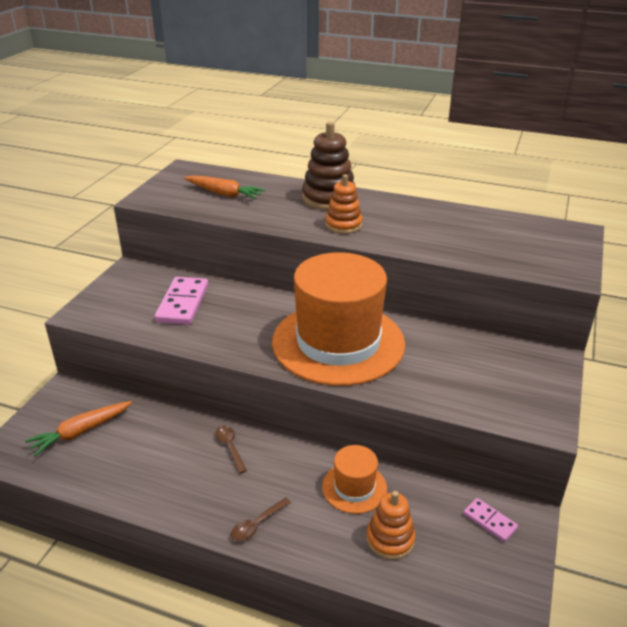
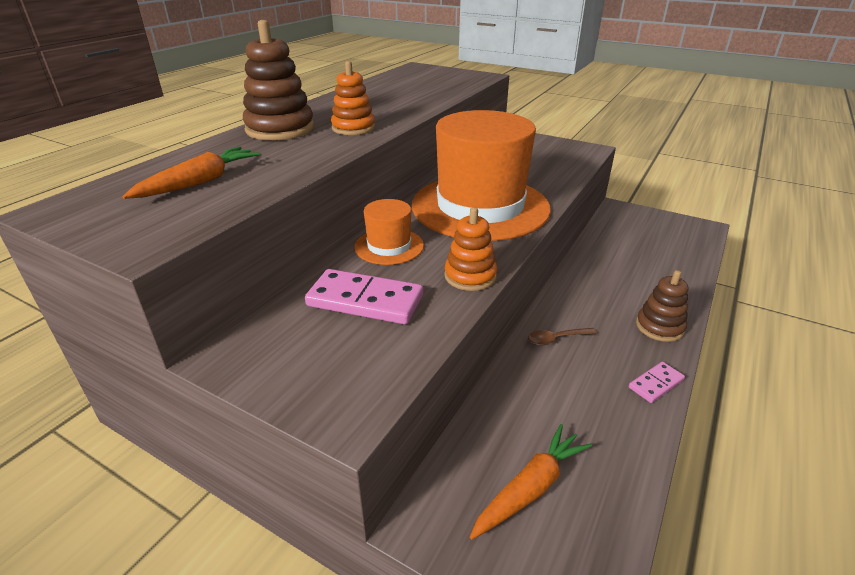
camera: 80 degrees left, 0 degrees up
orange carrot [25,401,132,456] -> orange carrot turned 105 degrees counterclockwise [470,424,592,539]
brown spoon [231,497,291,541] -> brown stacking toy [636,270,688,342]
orange hat [322,445,387,514] -> orange hat moved to [354,199,424,265]
orange stacking toy [366,491,416,560] -> orange stacking toy moved to [444,207,497,291]
pink domino [463,498,518,542] -> pink domino moved to [629,362,685,403]

